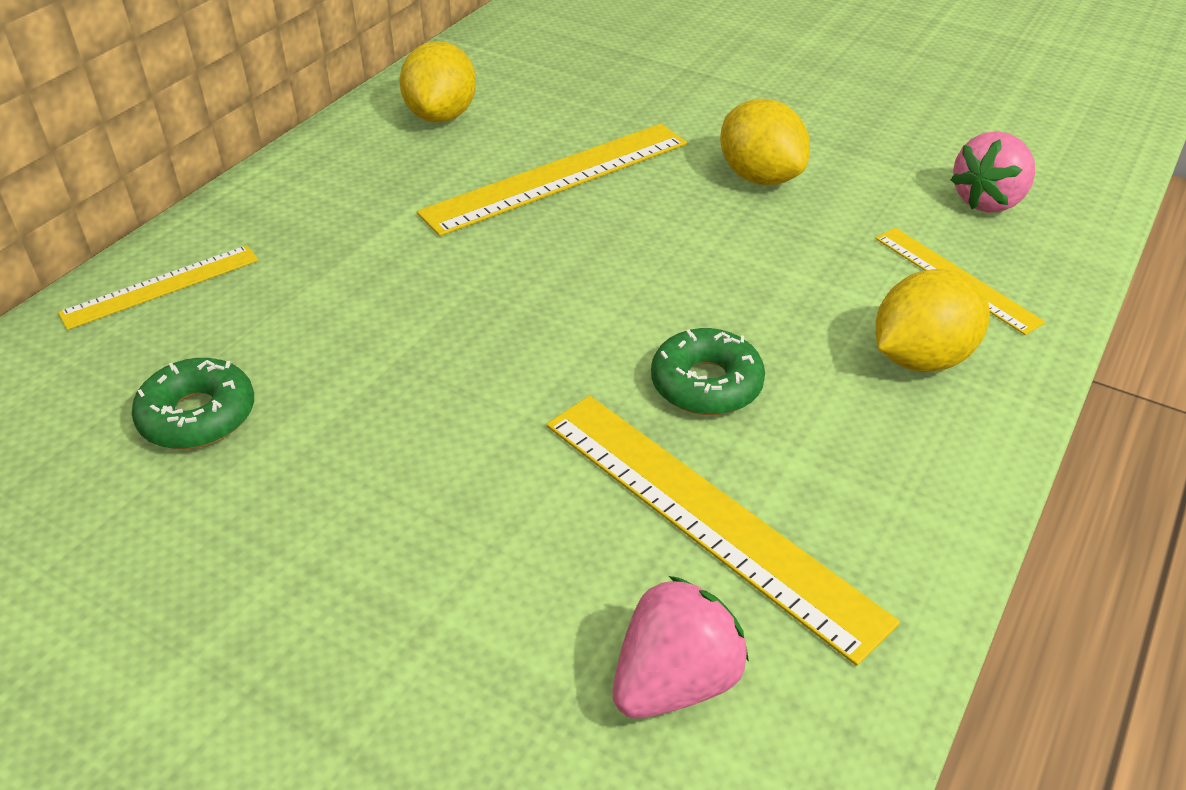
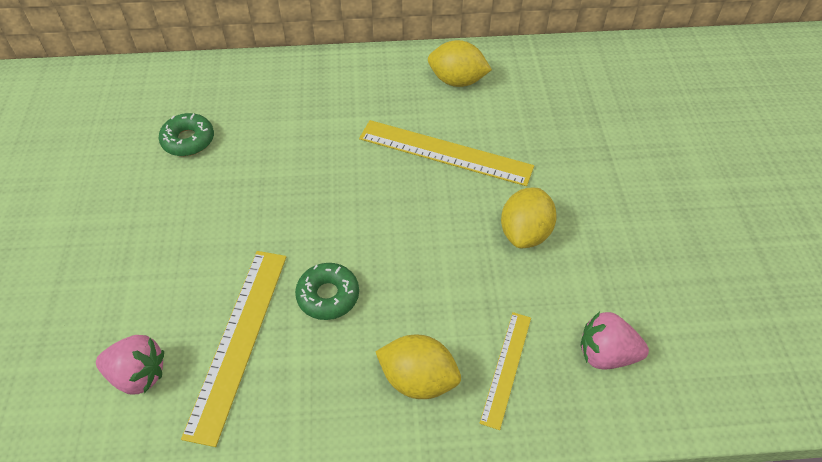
camera: 55 degrees right, 10 degrees up
yellow ruler [58,245,259,330] -> none
yellow lemon [399,41,476,123] -> yellow lemon turned 45 degrees clockwise [428,40,492,87]

